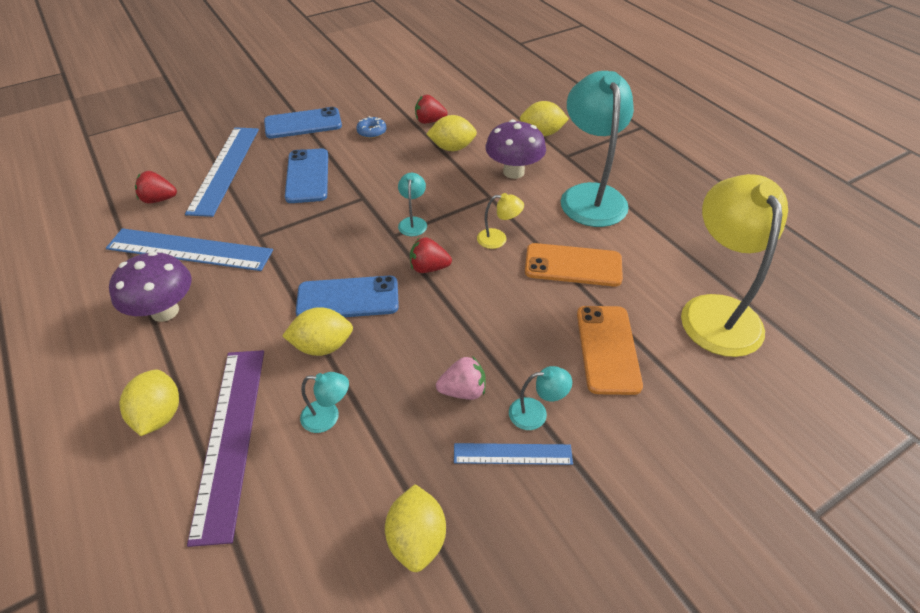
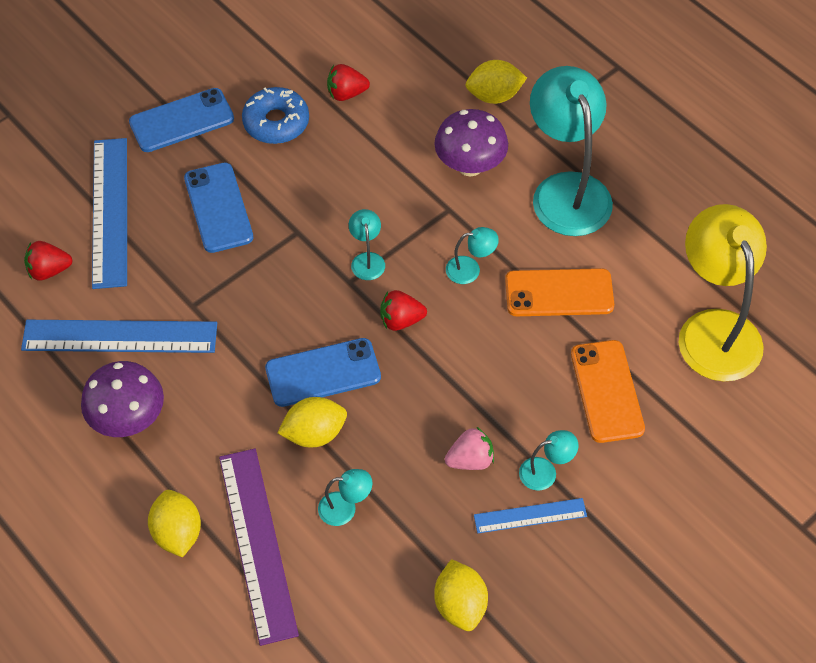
camera: 10 degrees left, 10 degrees up
blue donut [356,116,386,138] -> blue donut [242,87,309,144], size x1.72
yellow lemon [426,115,477,151] -> none
yellow lamp [477,193,524,249] -> turquoise lamp [446,227,499,284]

